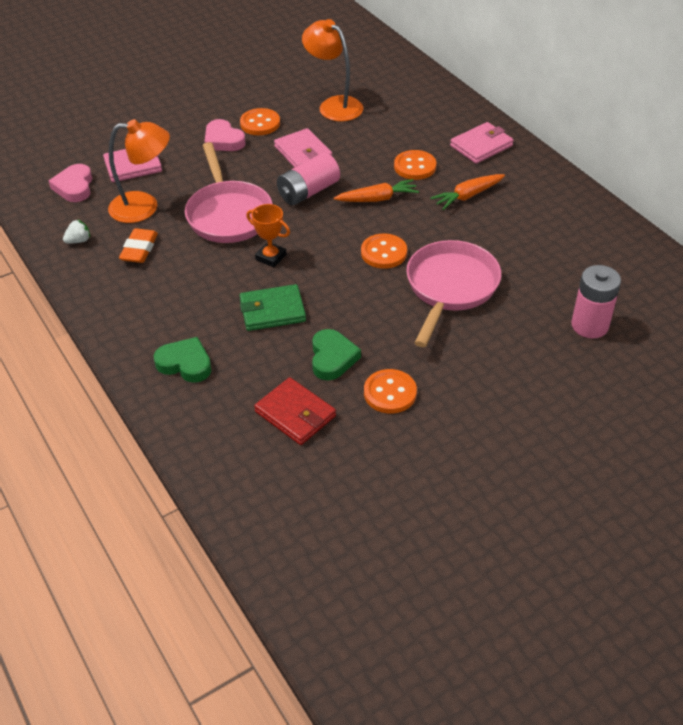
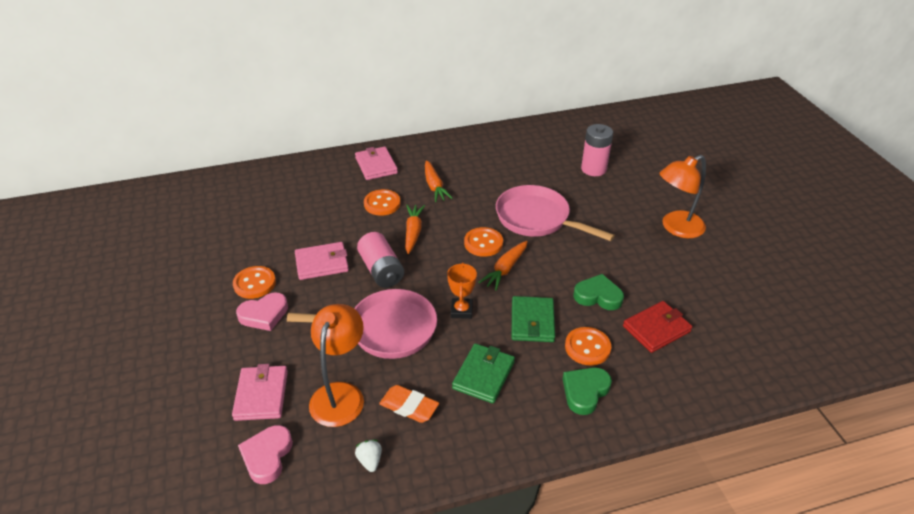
camera: 75 degrees left, 5 degrees down
pink heart [49,164,92,202] -> pink heart turned 90 degrees clockwise [238,425,293,484]
orange trophy [247,204,290,267] -> orange trophy turned 45 degrees counterclockwise [447,262,477,319]
orange lamp [302,19,363,122] -> orange lamp moved to [660,155,706,238]
orange button [364,369,417,413] -> orange button moved to [565,327,611,366]
none -> green wallet [452,343,515,403]
none -> orange carrot [479,241,528,290]

